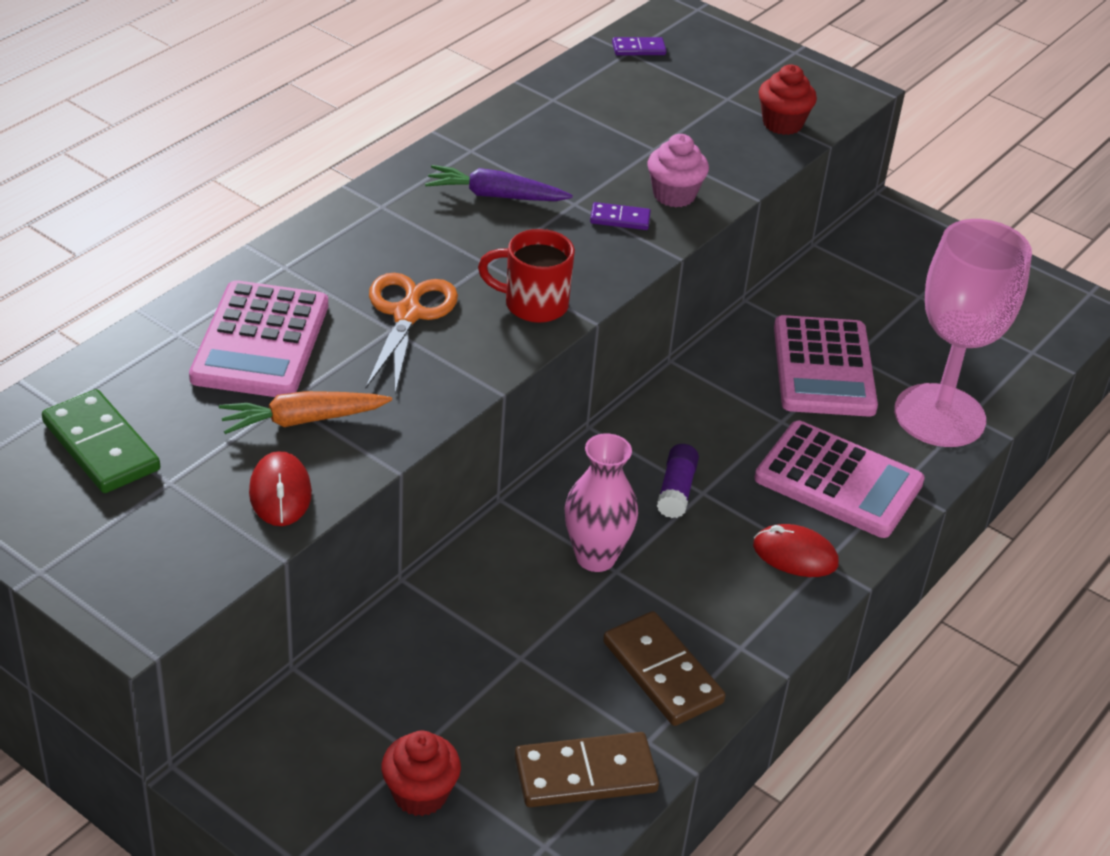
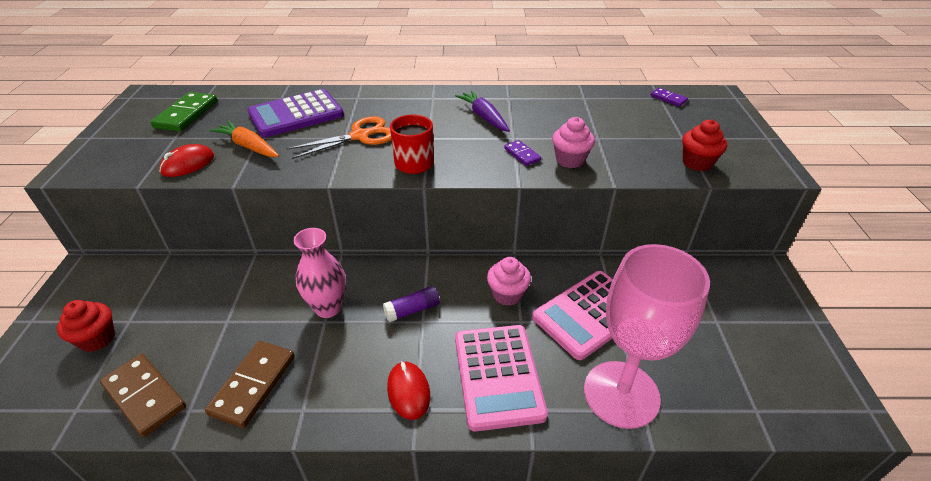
camera: 55 degrees right, 0 degrees up
pink calculator [189,280,328,397] -> purple calculator [247,89,344,137]
none -> pink cupcake [487,257,531,306]

